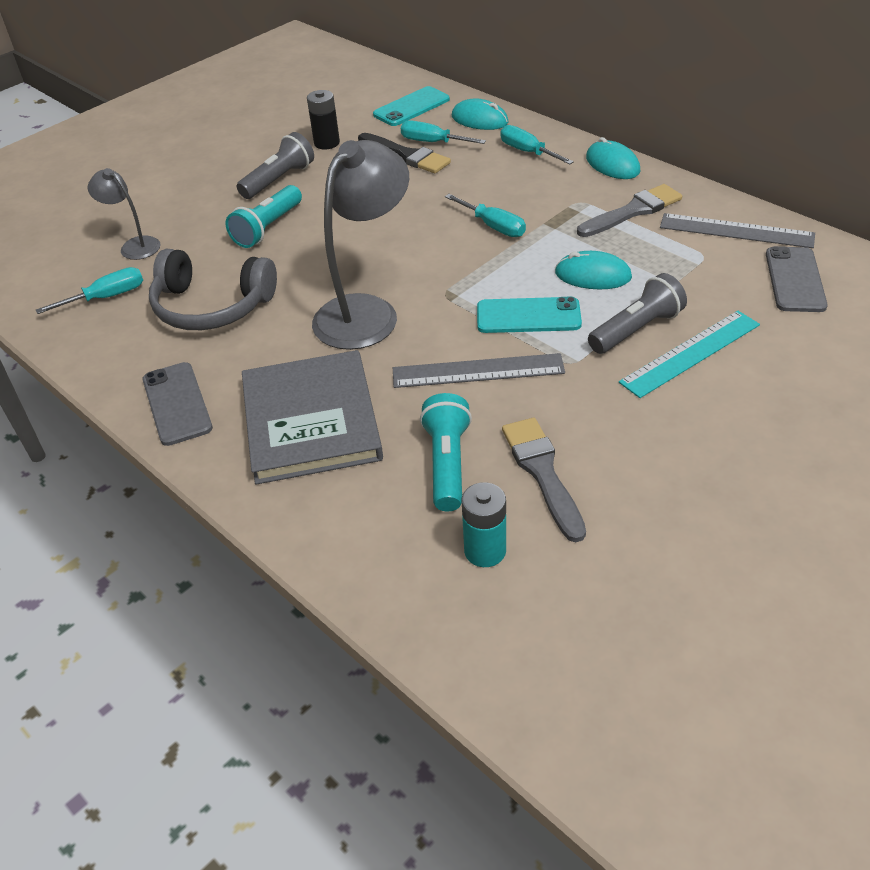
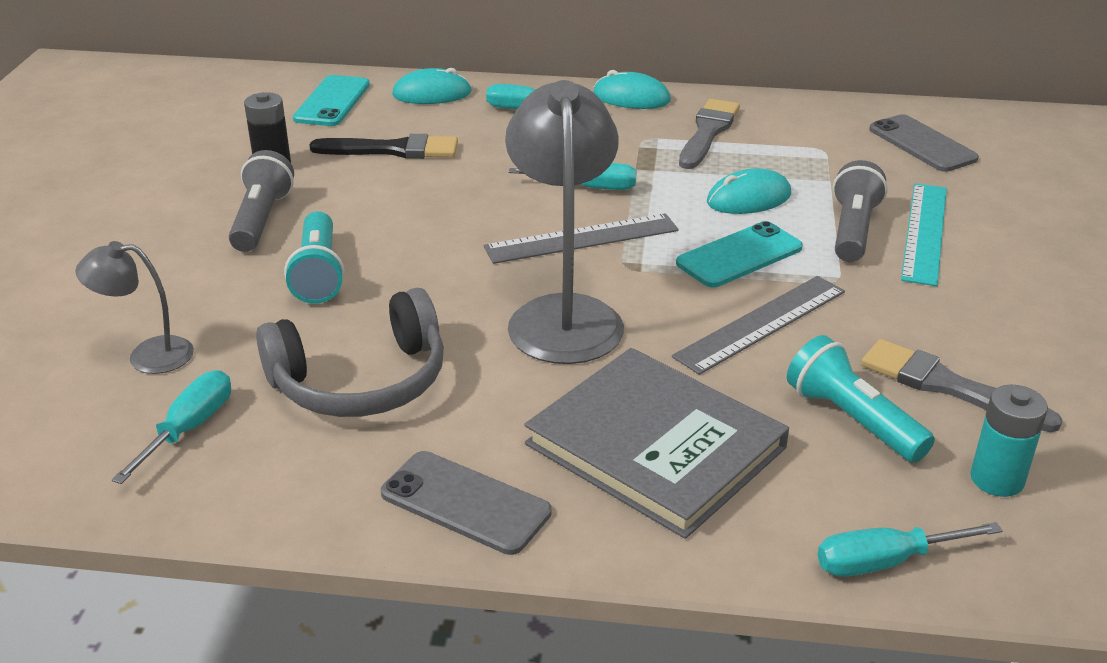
camera: 40 degrees left, 10 degrees down
turquoise screwdriver [401,120,486,144] -> turquoise screwdriver moved to [817,522,1003,577]
grey ruler [660,213,815,248] -> grey ruler moved to [483,213,679,264]

